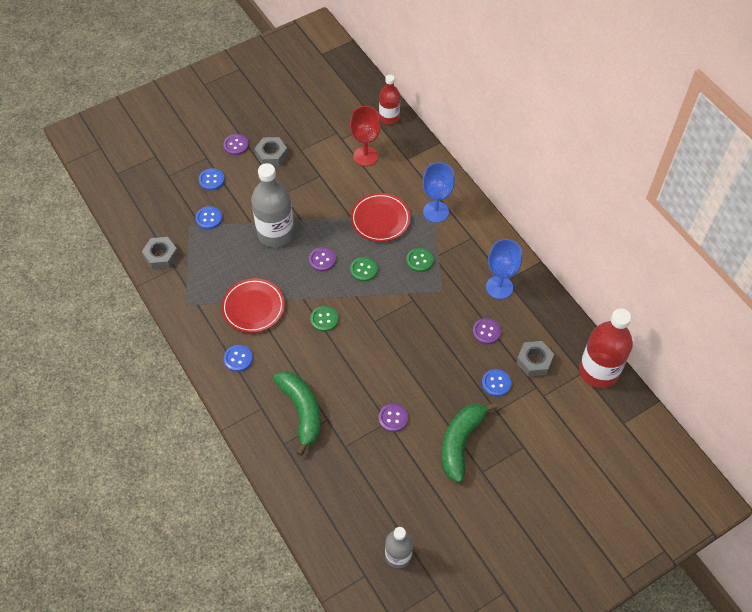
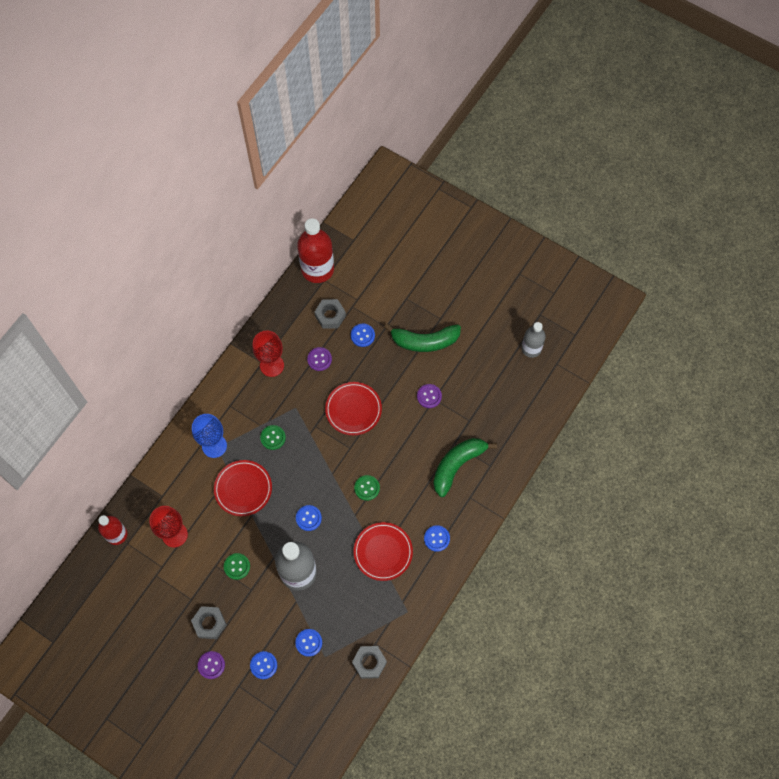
camera: 115 degrees left, 10 degrees up
purple button [309,247,336,272] -> blue button [296,505,322,531]
green button [350,257,377,282] -> green button moved to [224,553,250,580]
blue goblet [486,239,522,299] -> red goblet [252,330,284,377]
none -> red plate [325,382,382,435]

